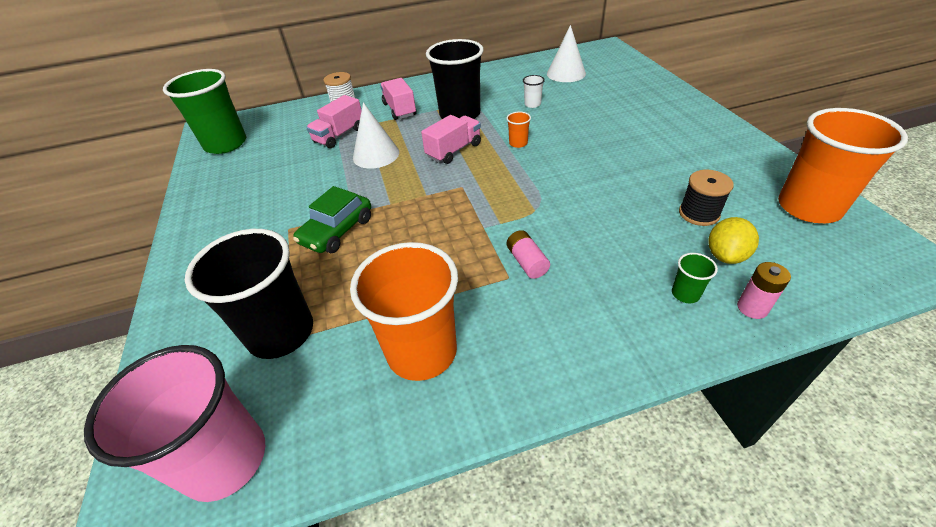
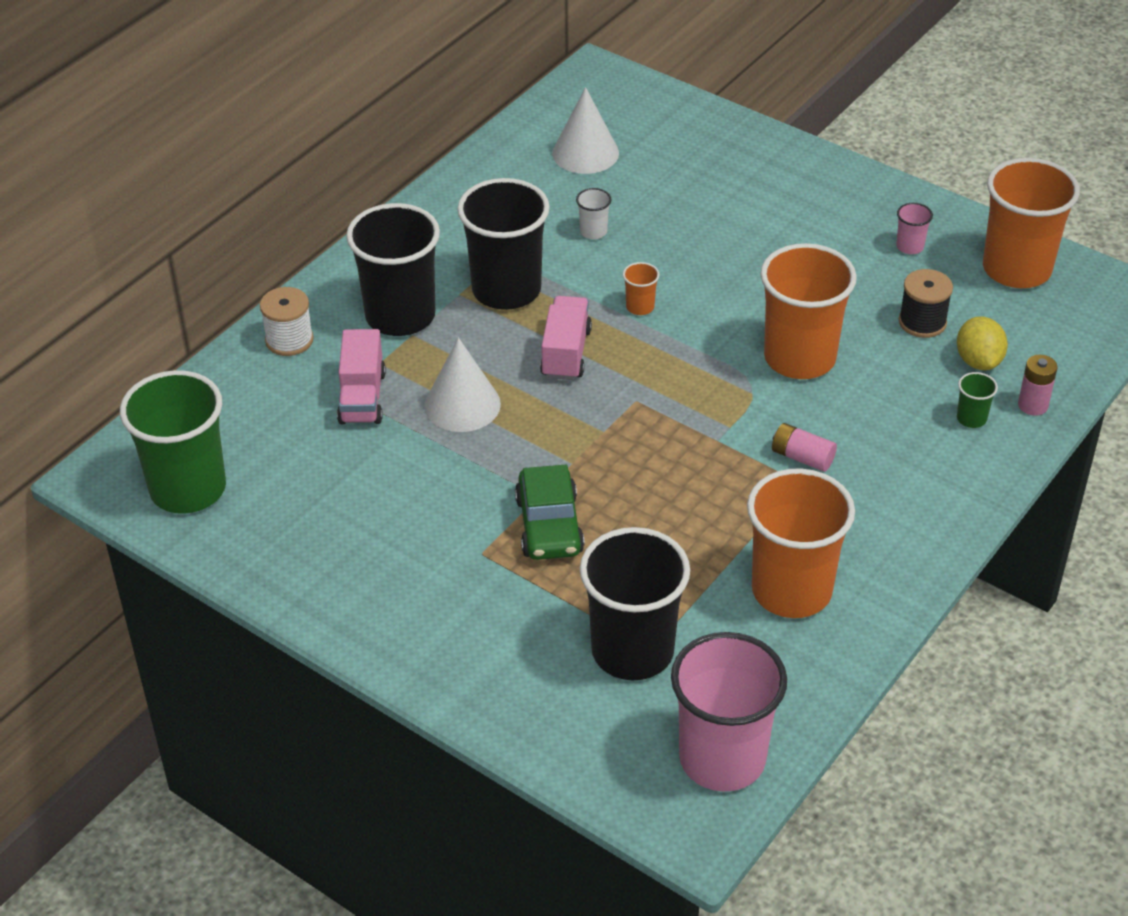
camera: 40 degrees left, 0 degrees up
pink truck [380,78,416,120] -> black cup [346,203,440,336]
none -> orange cup [760,243,857,379]
none -> pink cup [896,203,933,254]

